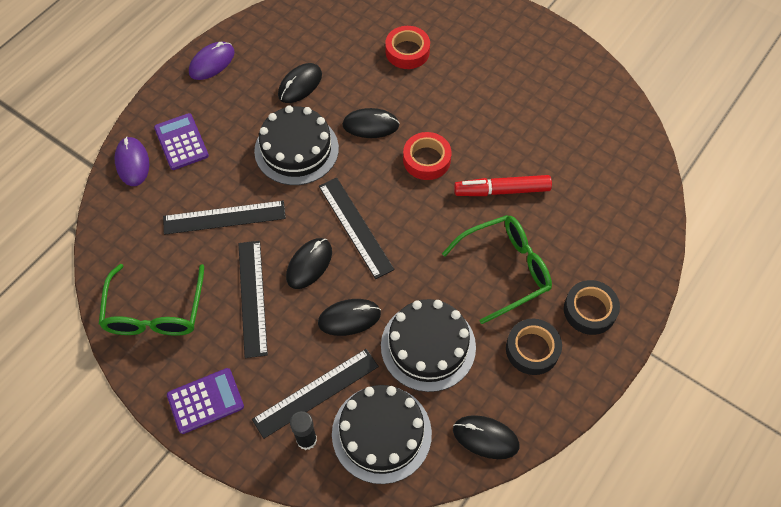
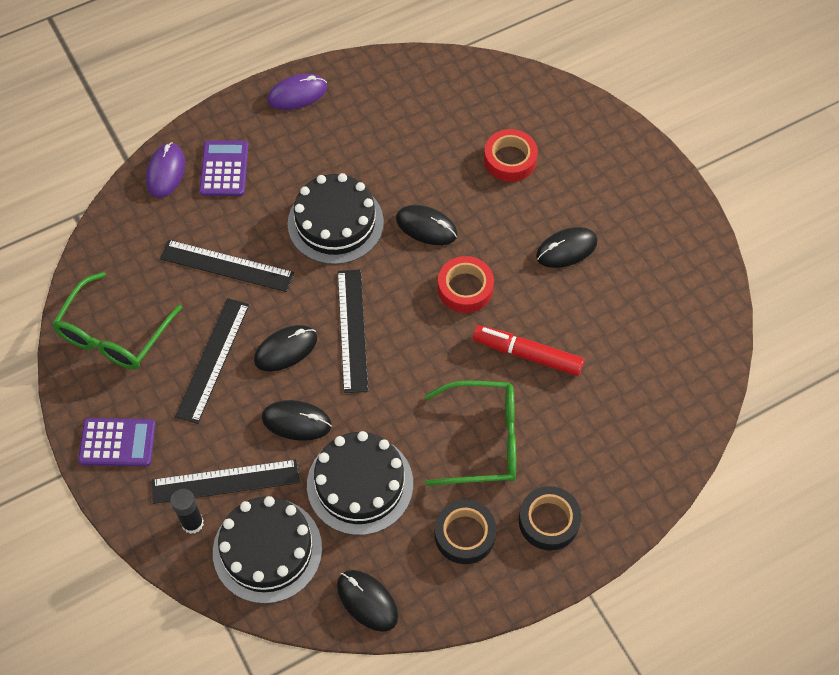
camera: 25 degrees right, 0 degrees up
black mouse [278,63,322,103] -> black mouse moved to [536,227,598,268]

